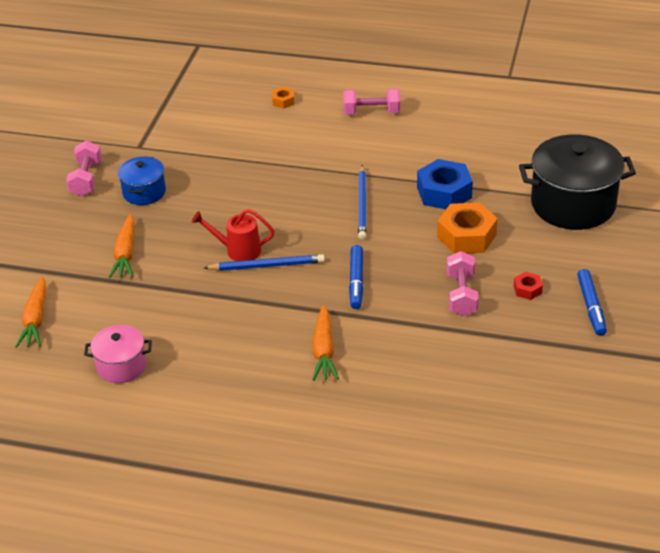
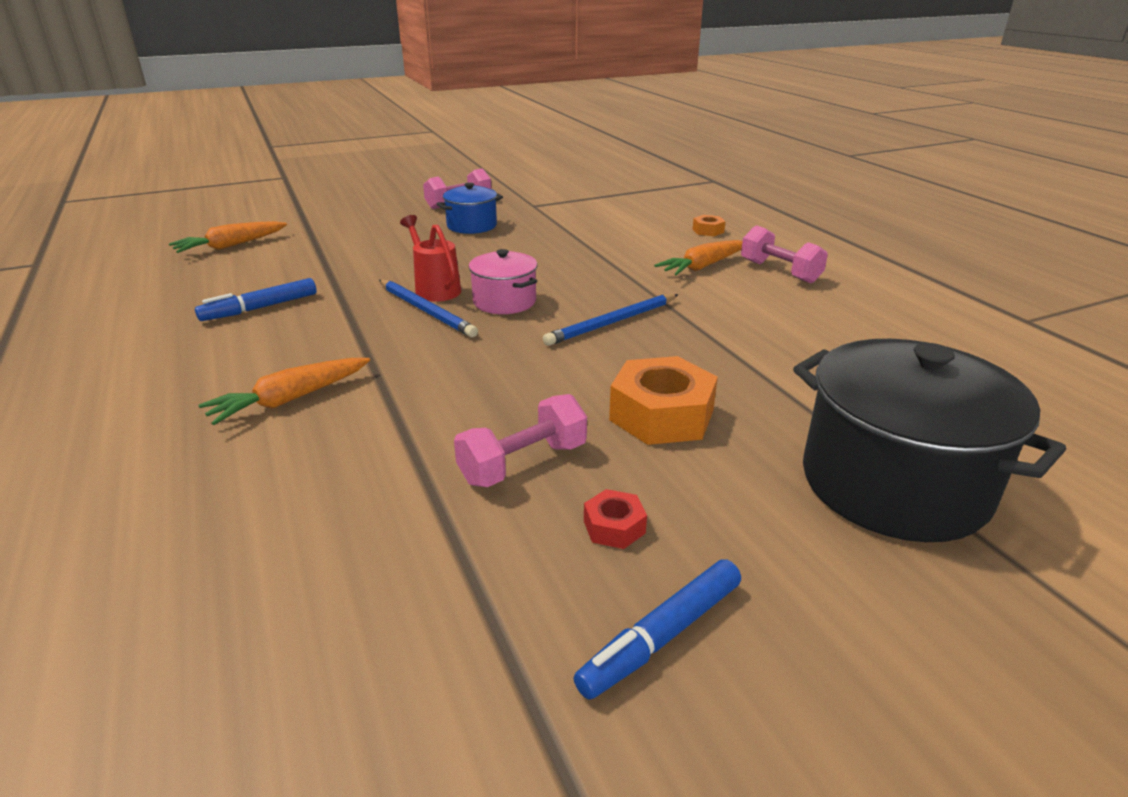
camera: 50 degrees right, 10 degrees down
pink pot [84,325,152,383] -> pink pot moved to [469,249,537,314]
orange carrot [109,214,134,278] -> orange carrot moved to [654,240,743,275]
blue marker [349,245,363,309] -> blue marker moved to [195,278,317,321]
blue nut [417,159,473,209] -> none

